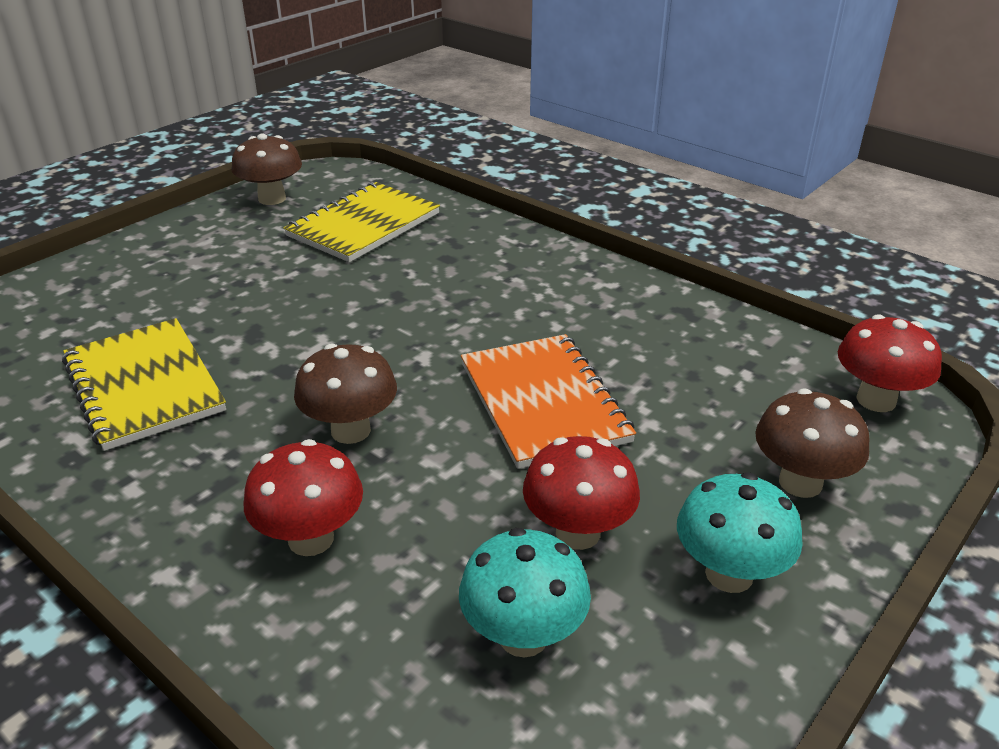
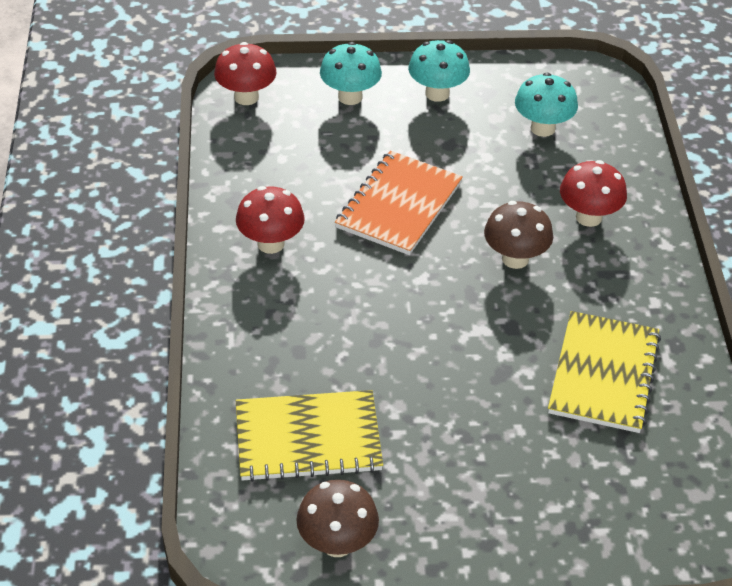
camera: 135 degrees left, 10 degrees up
red mushroom [523,436,640,550] -> red mushroom moved to [236,186,305,254]
brown mushroom [755,389,870,498] -> turquoise mushroom [320,42,382,105]

